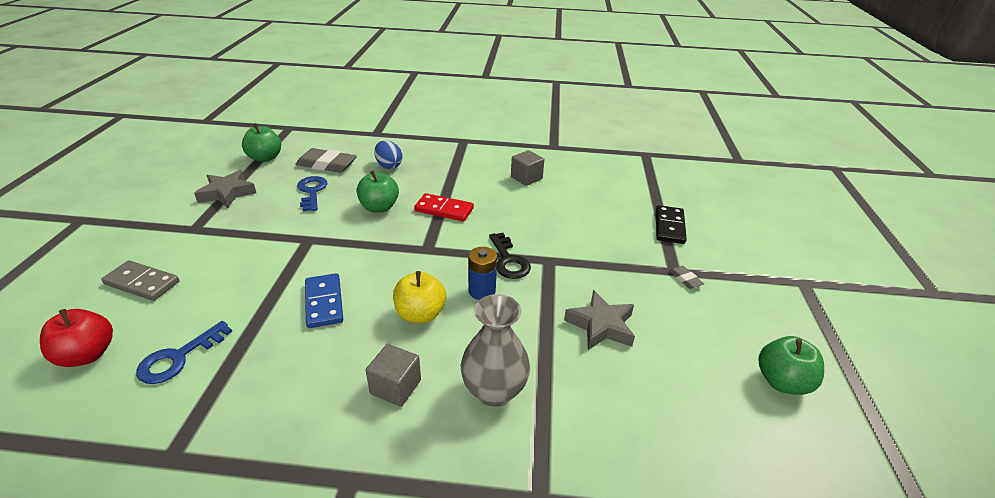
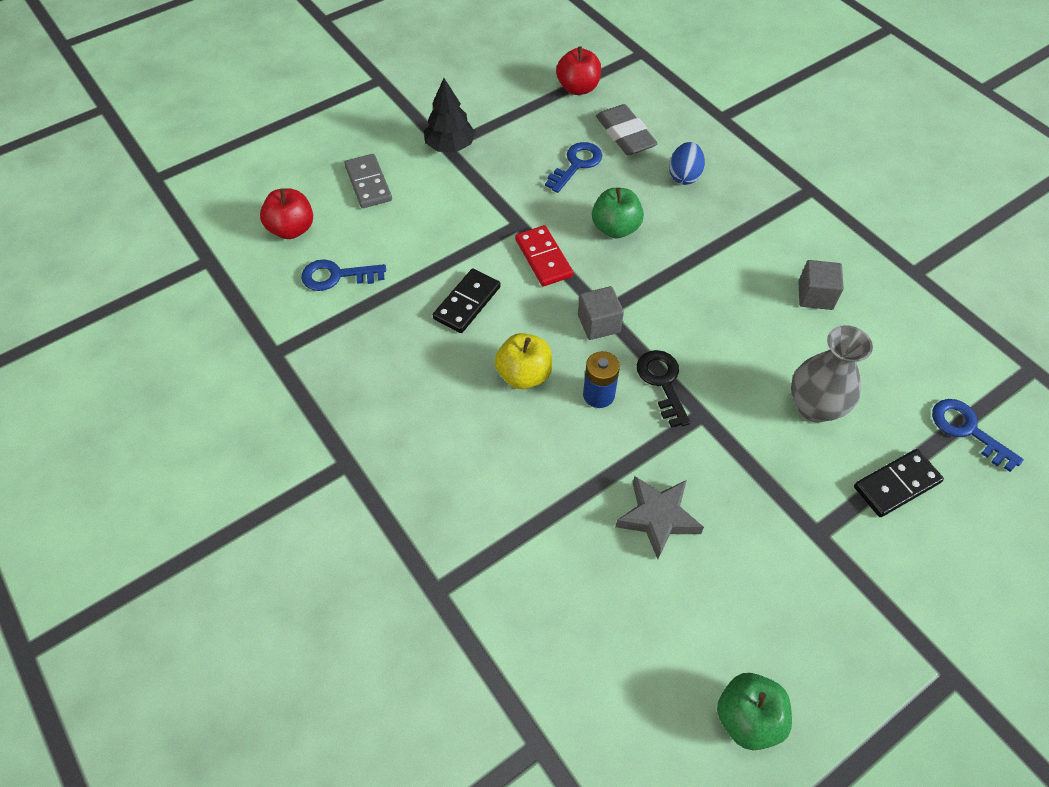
camera: 50 degrees right, 20 degrees up
grey star [194,170,256,208] -> none
green apple [242,123,281,162] -> red apple [556,46,601,95]
blue domino [305,273,343,328] -> black domino [433,268,501,333]
grey cube [366,344,421,407] -> grey cube moved to [578,286,624,340]
red domino [414,193,474,222] -> red domino moved to [515,225,573,286]
grey vase [461,294,530,407] -> grey vase moved to [791,325,873,422]
black key [489,233,531,279] -> black key turned 135 degrees clockwise [637,350,690,428]
grey eraser [669,266,704,289] -> none
none -> black tree [424,78,476,152]
none -> blue key [932,399,1024,472]

